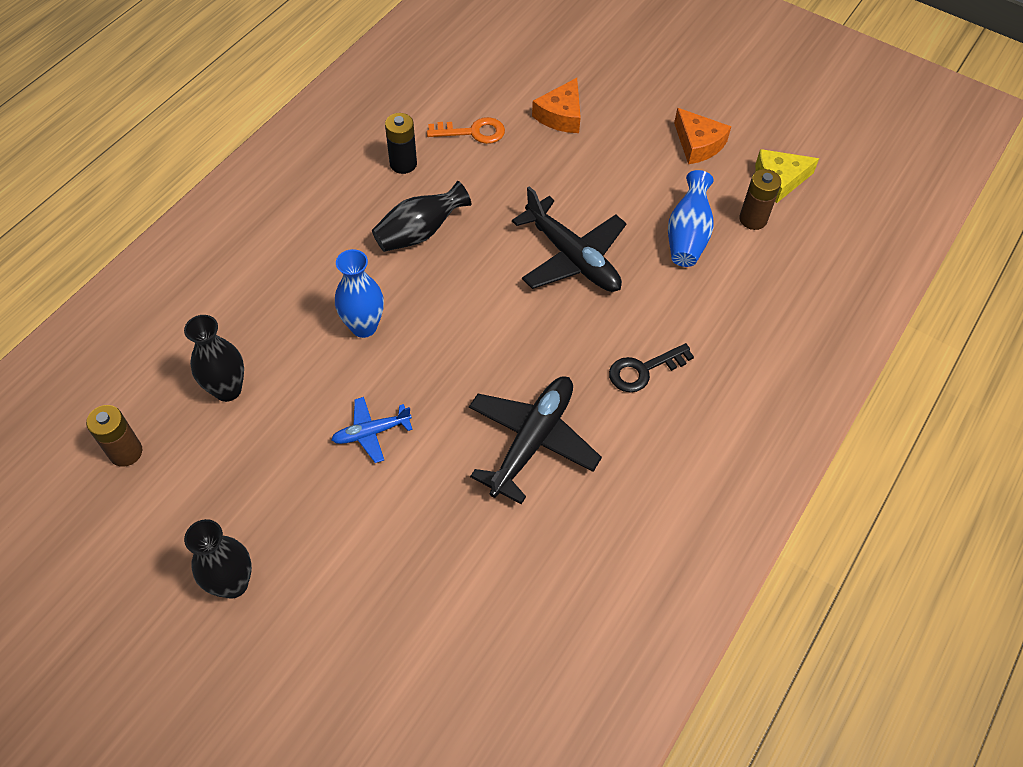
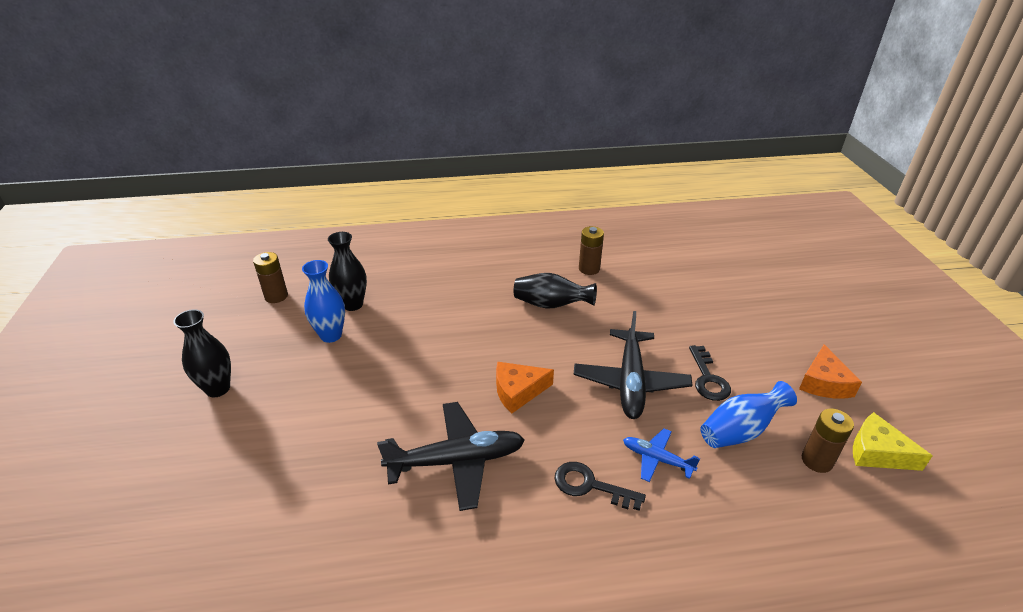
camera: 50 degrees right, 20 degrees down
blue plane [331,397,413,463] -> blue plane moved to [623,428,700,482]
blue vase [335,249,384,338] -> blue vase moved to [302,260,345,343]
black battery [385,113,417,174] -> brown battery [579,226,604,275]
orange key [427,117,505,144] -> none
orange cheese [532,78,581,133] -> orange cheese moved to [496,362,554,414]
none -> black key [689,345,731,401]

